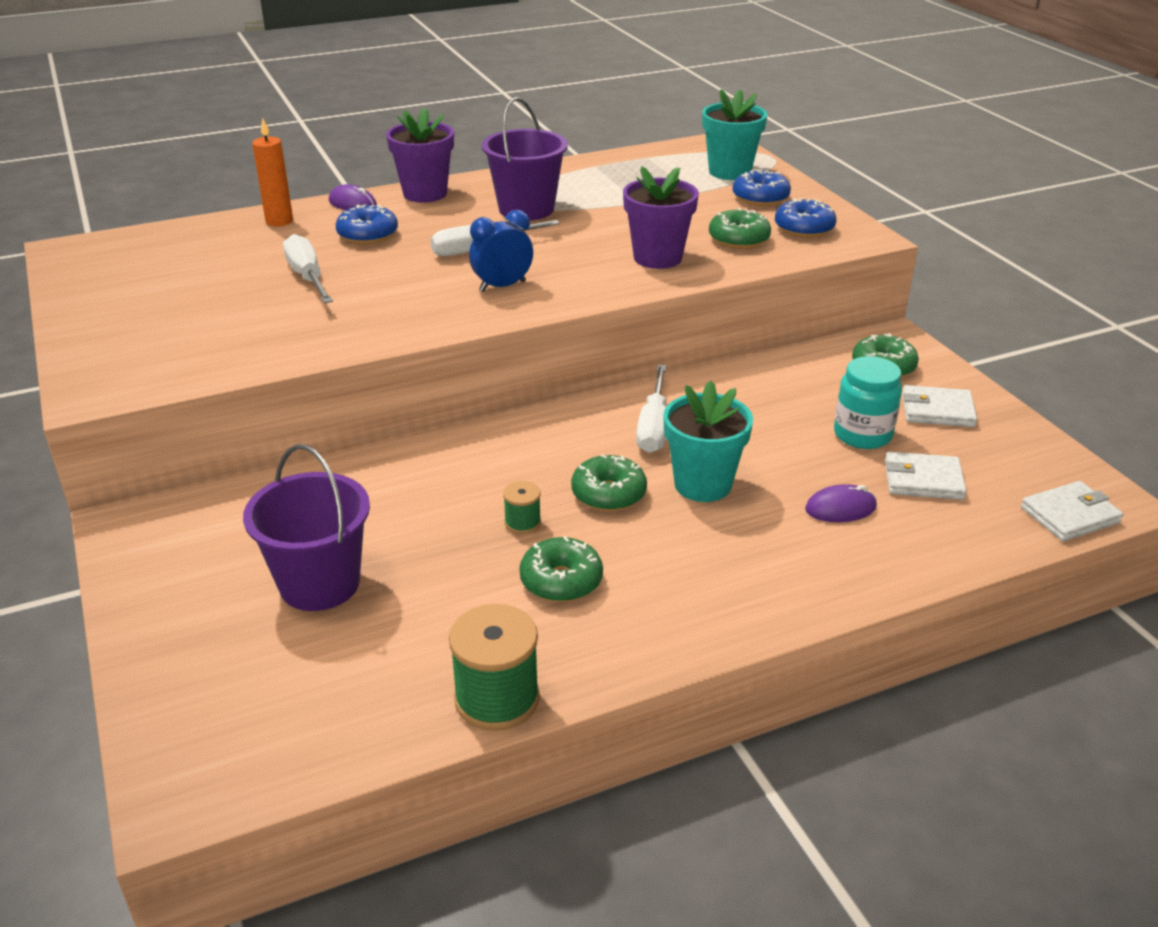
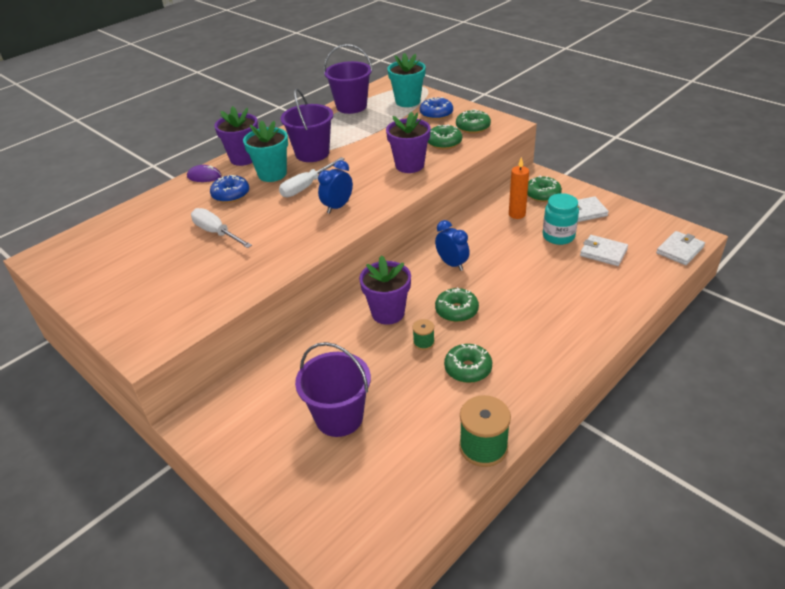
camera: 20 degrees left, 5 degrees up
orange candle [252,118,293,226] -> orange candle moved to [509,157,529,219]
white screwdriver [636,365,666,453] -> blue clock [435,220,470,271]
turquoise flower pot [663,380,753,502] -> turquoise flower pot moved to [243,121,288,182]
blue donut [775,198,837,238] -> green donut [456,110,491,134]
purple mouse [805,484,877,522] -> none
white wallet [885,452,966,500] -> white wallet turned 45 degrees clockwise [580,235,628,266]
none -> purple bucket [324,44,373,114]
none -> purple flower pot [359,255,411,325]

